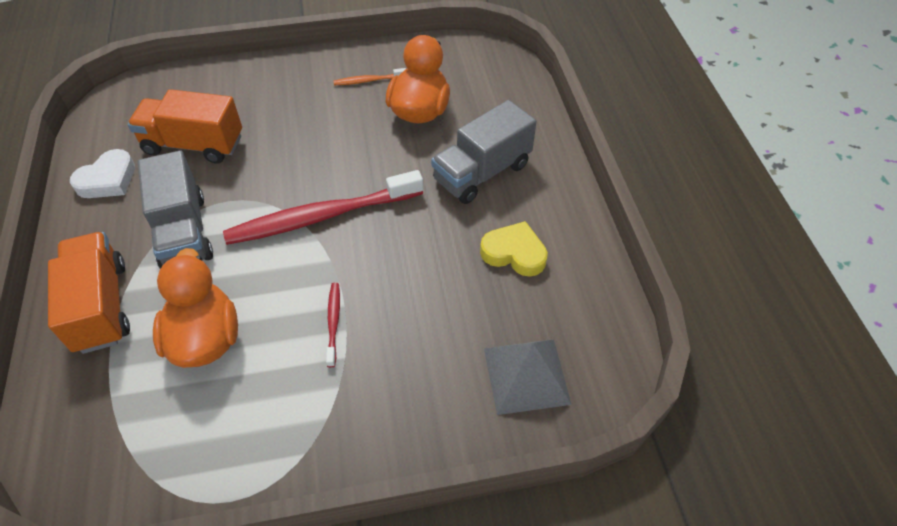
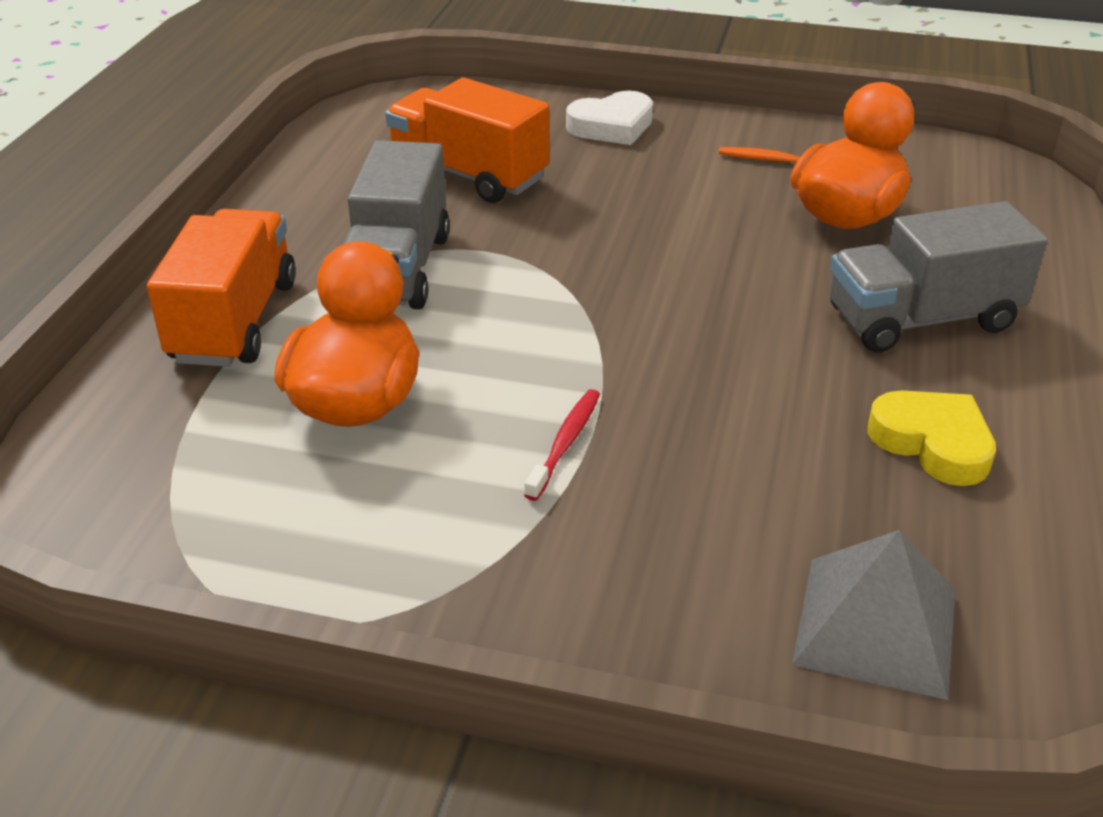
camera: 25 degrees right, 15 degrees down
white heart [70,149,135,198] -> white heart moved to [566,91,653,145]
red toothbrush [223,170,423,245] -> none

